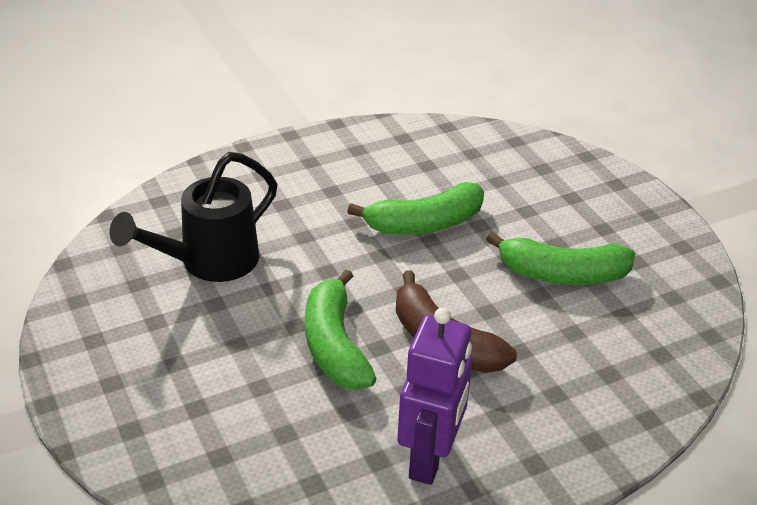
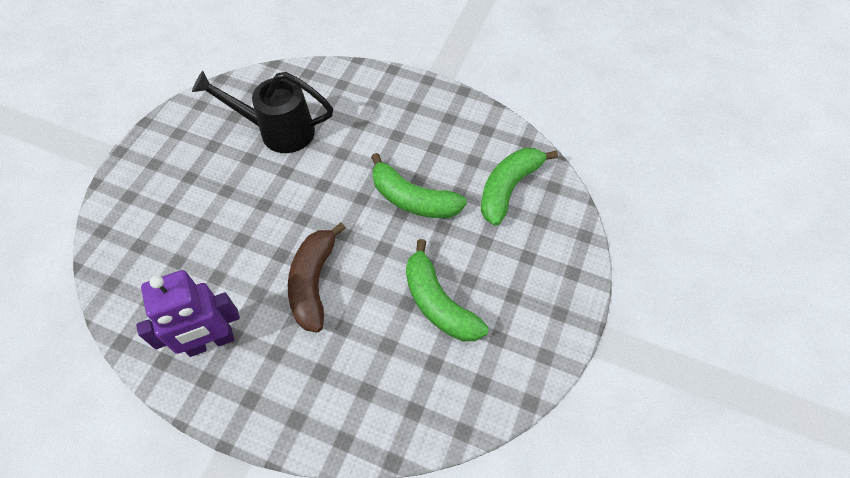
camera: 50 degrees right, 20 degrees up
green banana [305,270,377,390] -> green banana moved to [481,148,558,226]

